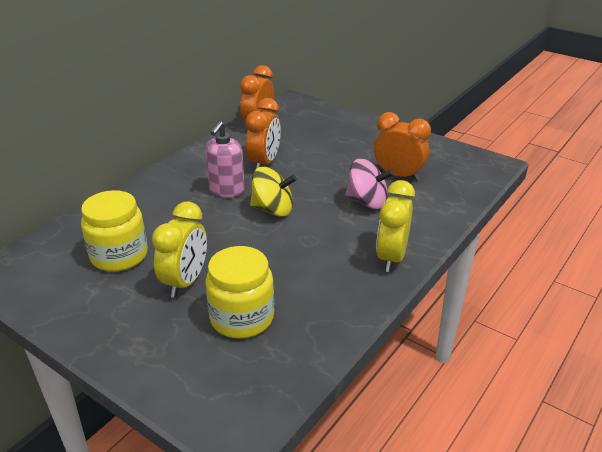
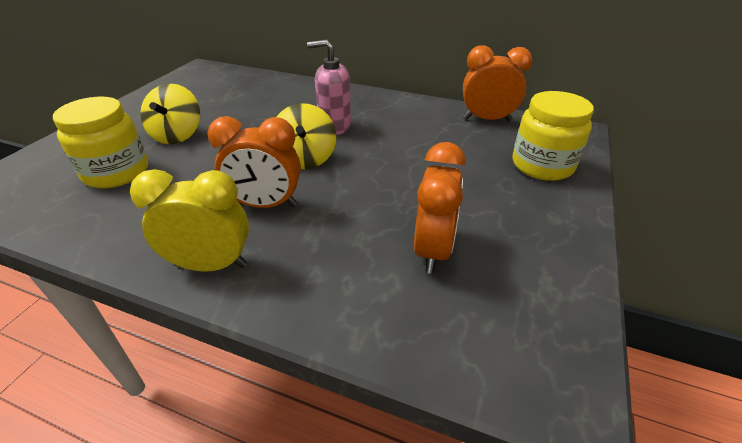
camera: 75 degrees right, 5 degrees up
yellow jar [81,190,148,272] -> yellow jar moved to [513,91,594,181]
yellow clock [152,202,207,298] -> yellow spinning top [140,84,200,144]
orange clock [245,98,281,169] -> orange clock moved to [207,116,301,208]
pink spinning top [345,159,394,209] -> none

